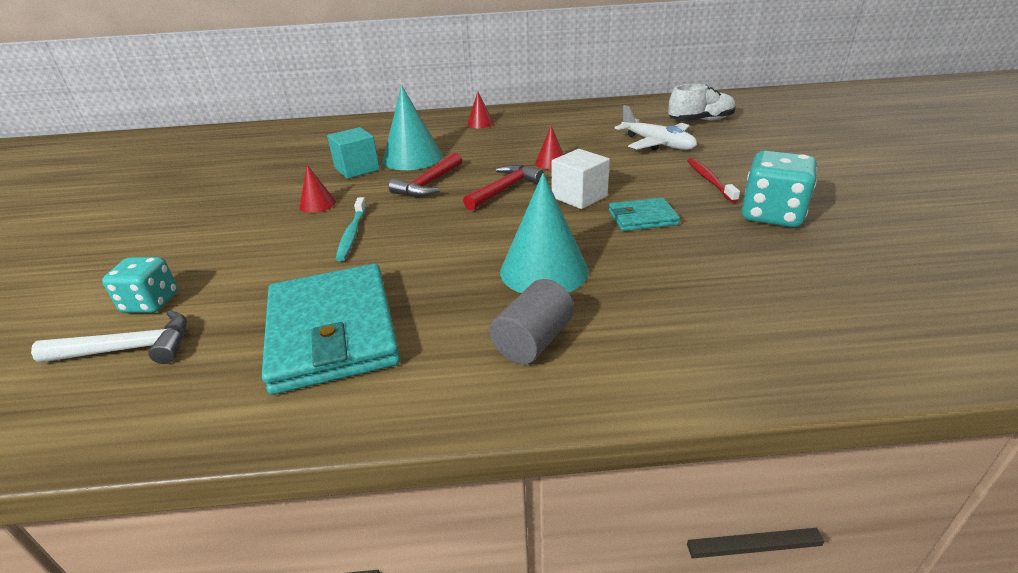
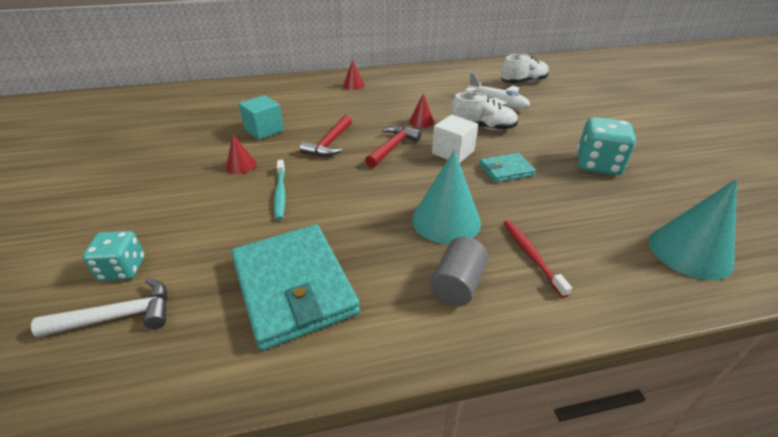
camera: 10 degrees left, 5 degrees up
turquoise cone [382,85,443,170] -> turquoise cone moved to [649,179,737,280]
red toothbrush [687,158,740,203] -> red toothbrush moved to [504,220,572,298]
none -> white shoe [451,92,518,131]

